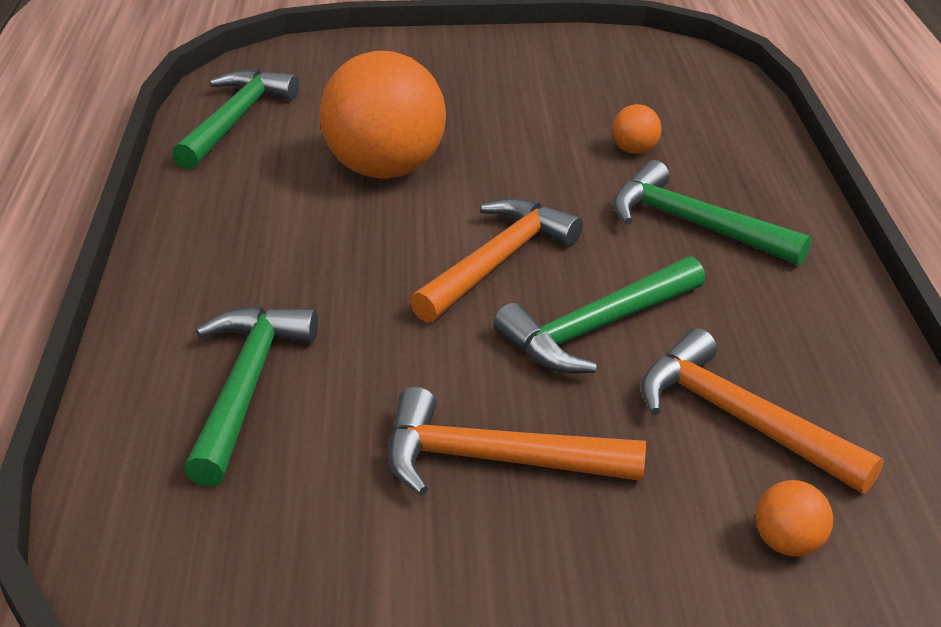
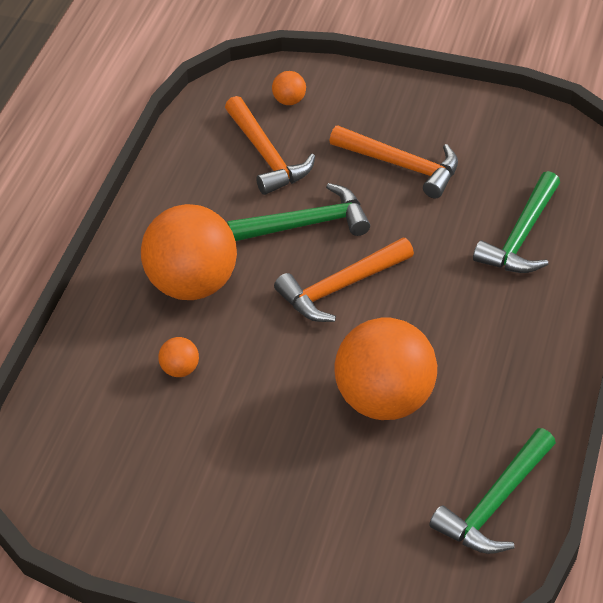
camera: 160 degrees left, 10 degrees up
green hammer [613,160,812,266] -> orange ball [141,204,237,300]

